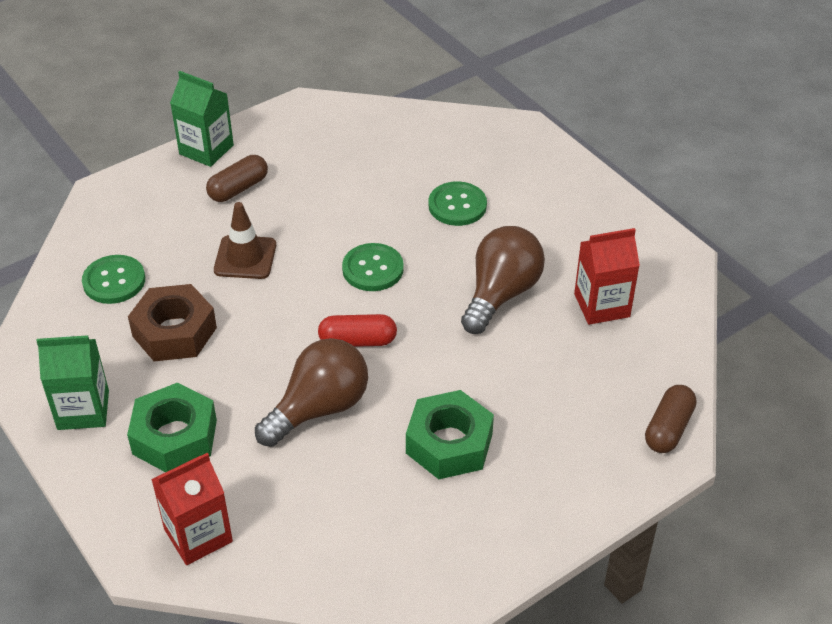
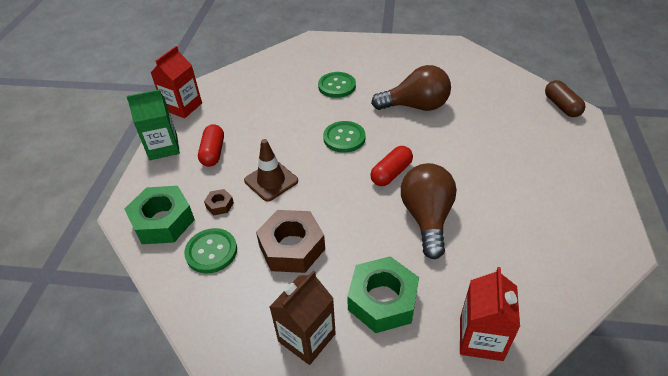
camera: 45 degrees left, 0 degrees up
green carton [36,335,109,430] -> brown carton [269,270,336,365]
brown capsule [206,155,268,202] -> red capsule [198,124,224,167]
green nut [406,390,494,479] -> green nut moved to [125,186,195,244]
brown light bulb [461,226,545,334] -> brown light bulb turned 105 degrees clockwise [371,65,451,111]
red carton [574,228,640,325] -> red carton moved to [151,46,202,118]
none -> brown nut [204,189,234,215]

